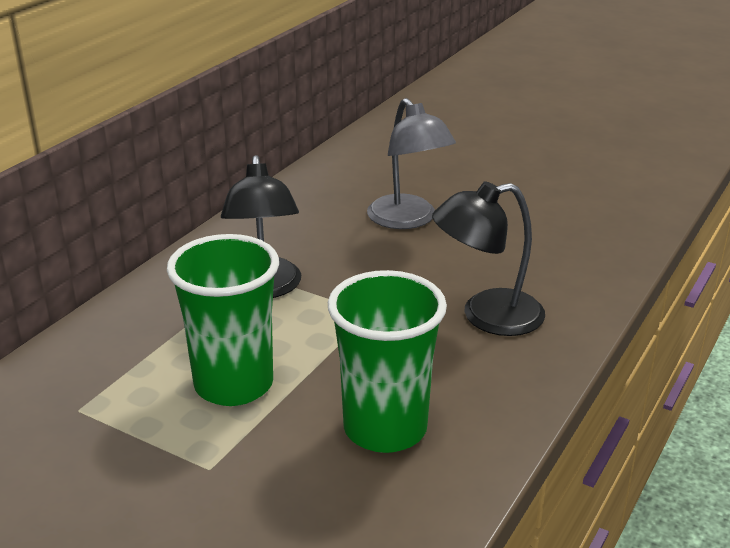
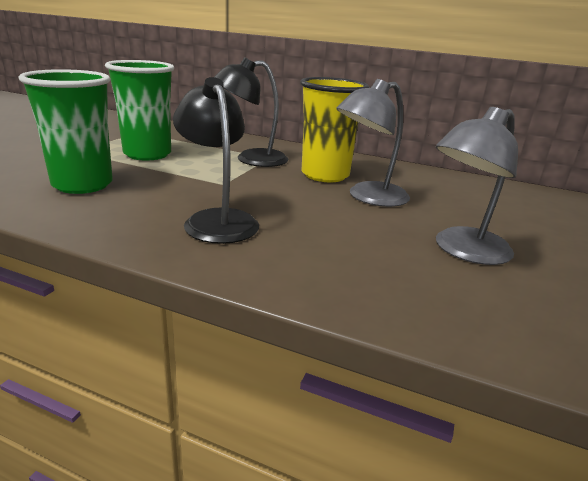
camera: 80 degrees right, 5 degrees down
none -> yellow cup [300,77,370,182]
none -> grey lamp [436,107,518,265]

